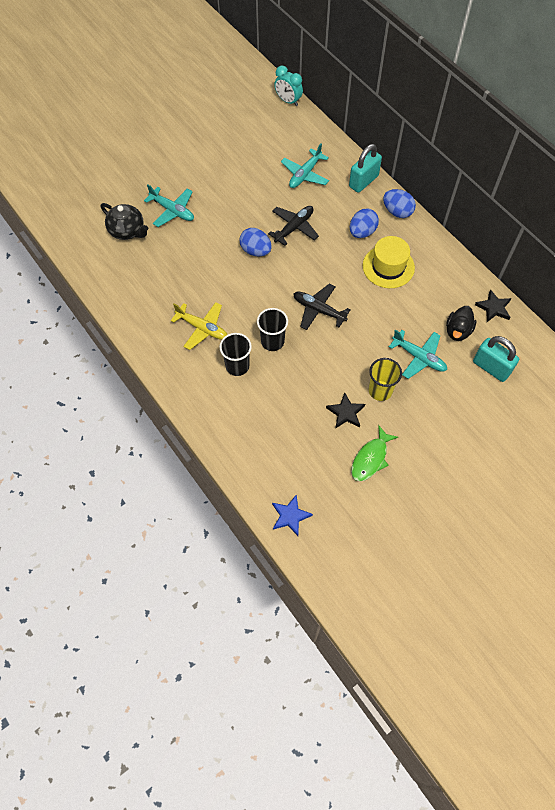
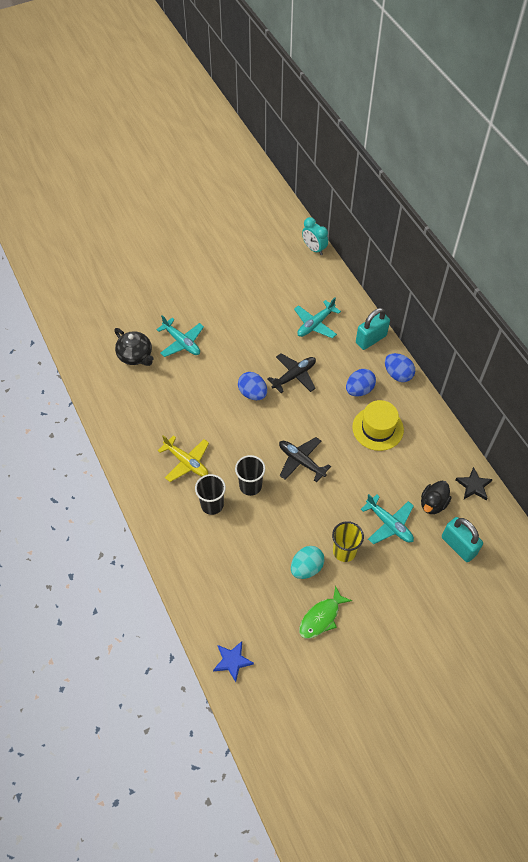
camera: 10 degrees right, 5 degrees down
black star [326,392,365,429] -> turquoise egg [291,546,325,579]

